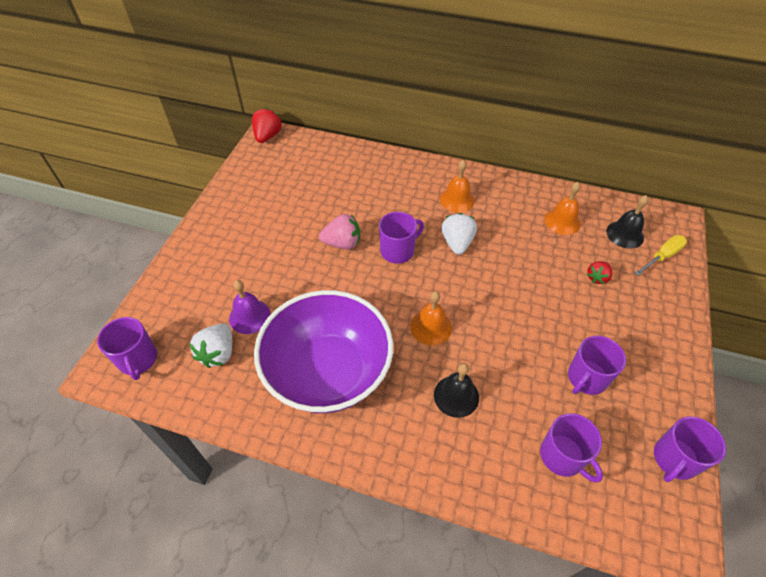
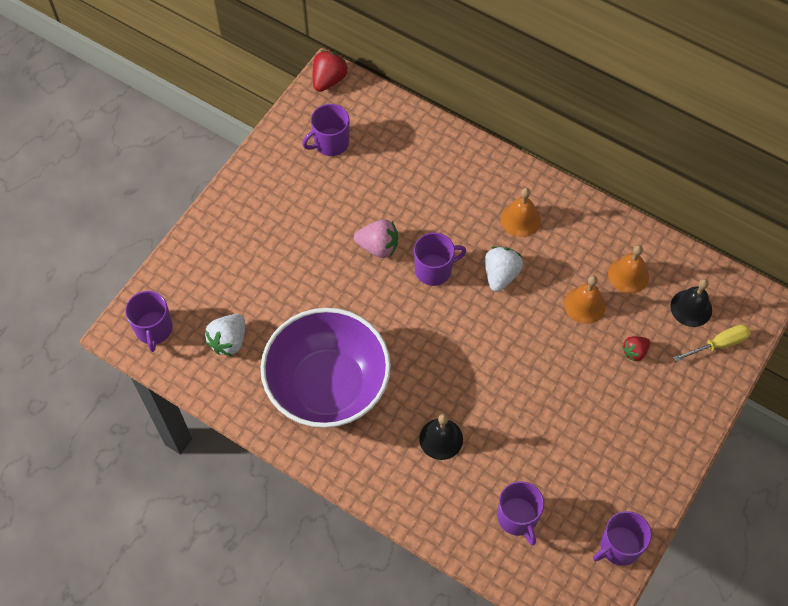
camera: 15 degrees right, 10 degrees up
purple bell [229,280,271,334] -> none
orange bell [410,291,452,345] -> orange bell moved to [564,275,606,324]
purple mug [568,336,626,395] -> purple mug moved to [302,104,349,156]

